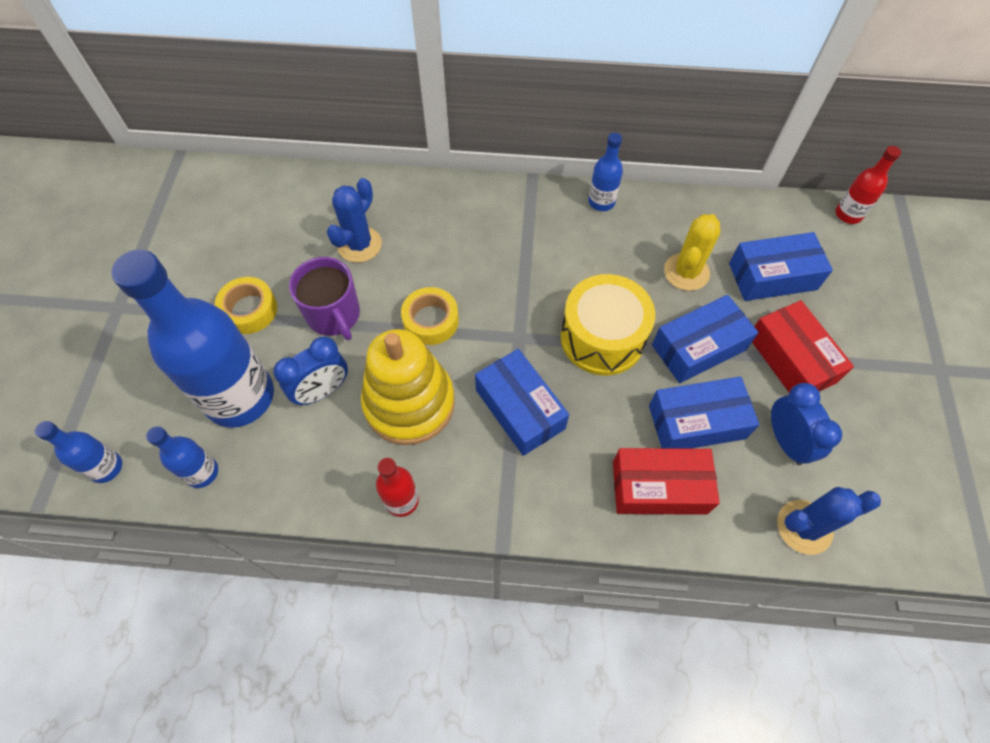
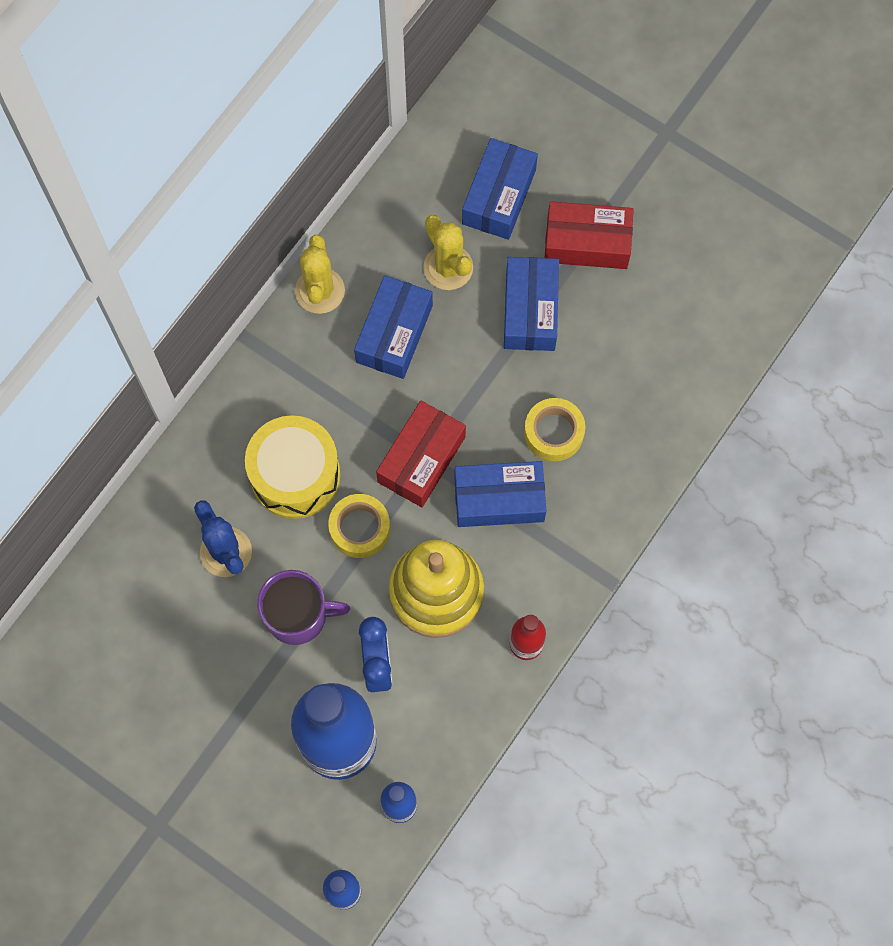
camera: 60 degrees left, 10 degrees up
yellow tape [215,277,277,334] -> yellow tape moved to [524,398,585,461]
yellow drum [561,274,655,376] -> yellow drum moved to [245,415,340,519]
blue bottle [588,133,623,211] -> yellow cactus [295,235,345,314]
red box [613,448,720,515] -> red box moved to [376,401,466,507]
blue box [649,377,759,449] -> blue box moved to [354,275,433,379]
blue clock [771,383,842,465] -> none
blue cactus [777,487,881,555] -> none
red bottle [836,146,901,224] -> none

